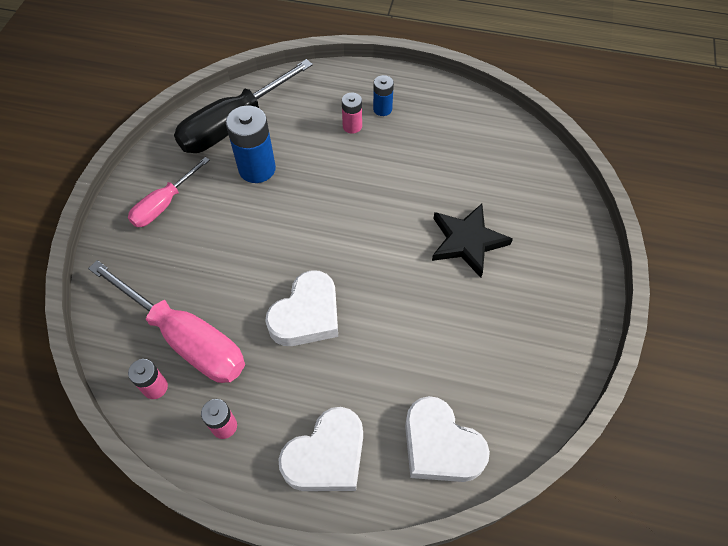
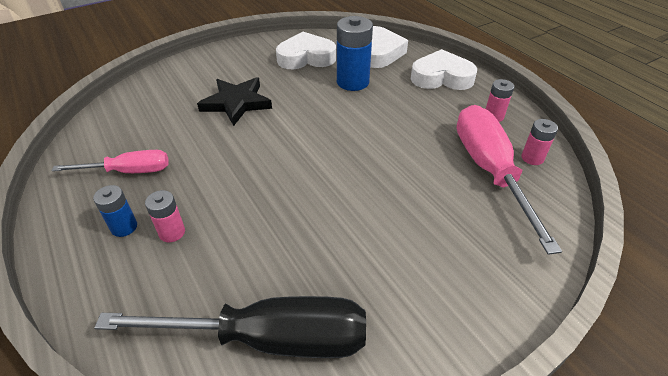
camera: 135 degrees left, 15 degrees down
pink screwdriver [128,157,210,227] -> pink screwdriver moved to [51,150,168,173]
blue battery [226,106,276,183] -> blue battery moved to [337,16,373,91]
white heart [265,270,338,346] -> white heart moved to [276,32,336,69]

